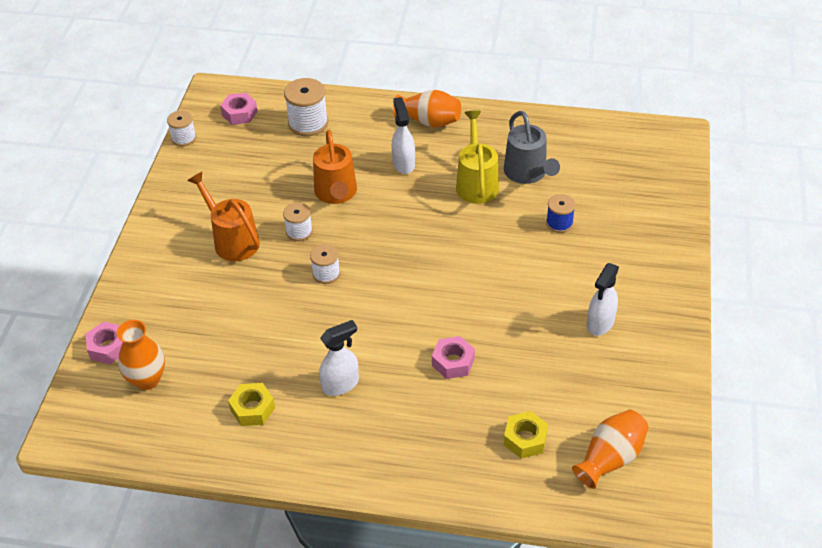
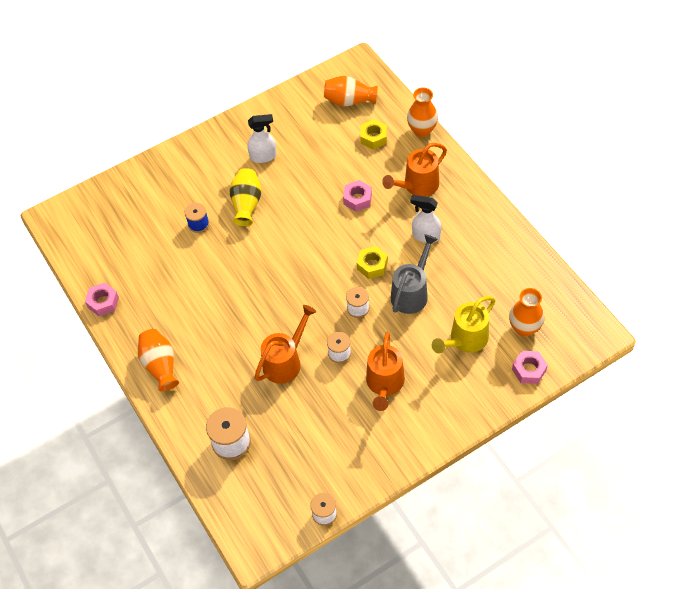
camera: 130 degrees left, 10 degrees up
pink nut [220,93,258,125] -> pink nut moved to [85,283,119,316]
yellow nut [228,383,275,426] -> yellow nut moved to [357,246,388,279]
white spray bottle [392,97,415,174] -> none
yellow watering can [456,110,499,204] -> yellow watering can moved to [432,296,496,354]
grey watering can [504,111,560,184] -> grey watering can moved to [391,234,438,314]
none -> yellow vase [229,168,262,226]
none -> orange watering can [382,143,447,196]
none -> orange vase [407,87,438,137]

